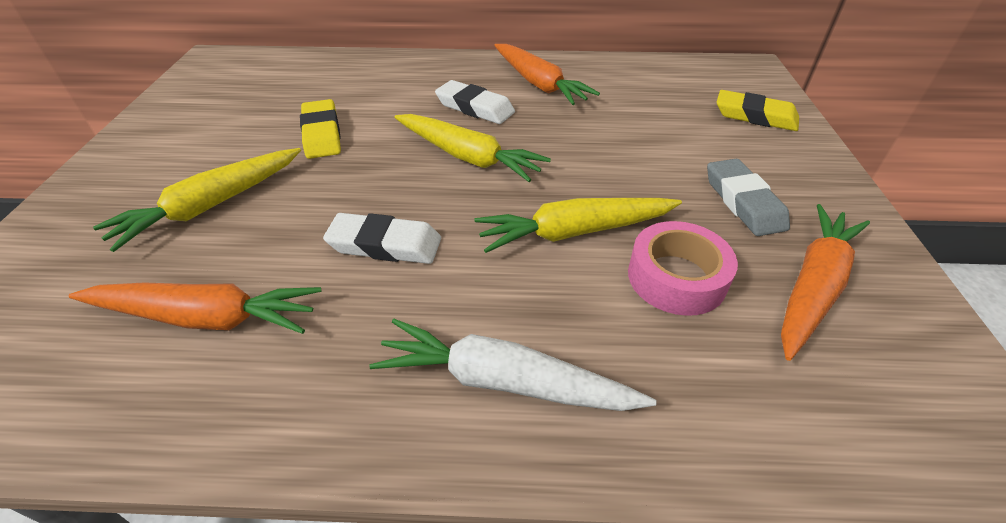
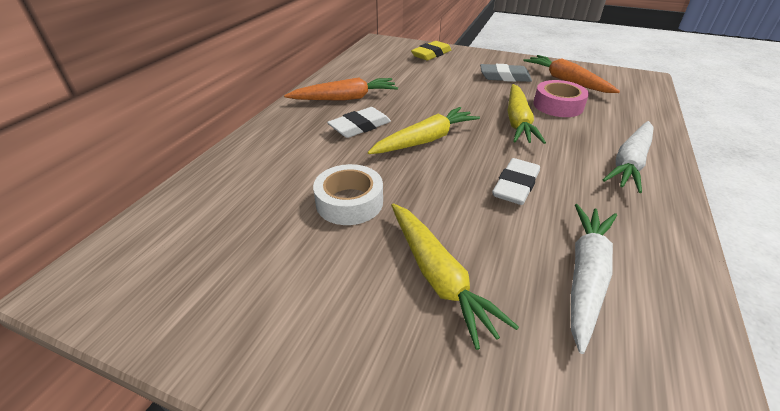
camera: 70 degrees left, 5 degrees down
orange carrot [69,282,321,334] -> white carrot [571,204,617,354]
yellow eraser [300,99,341,159] -> white tape [313,164,383,225]

